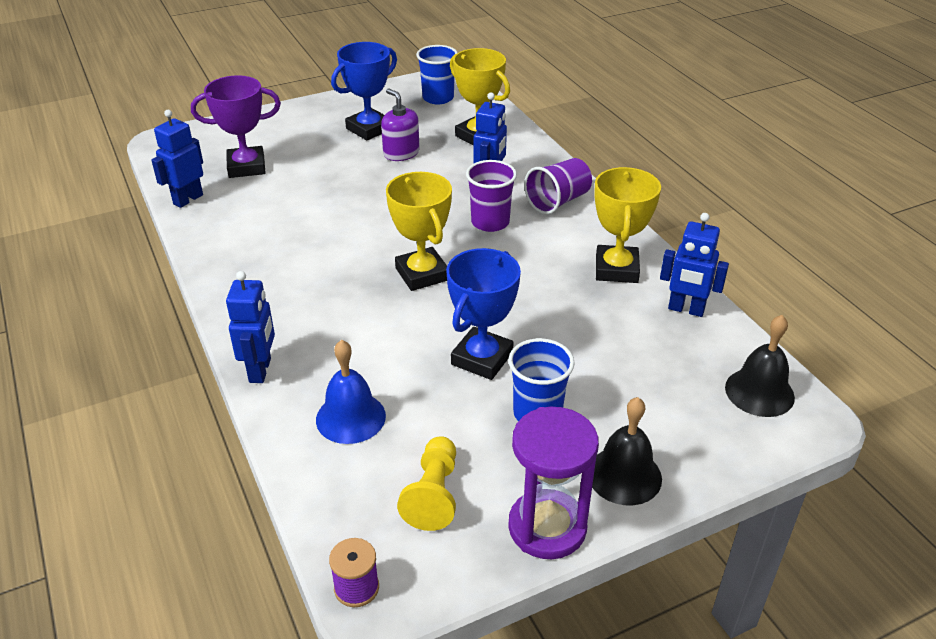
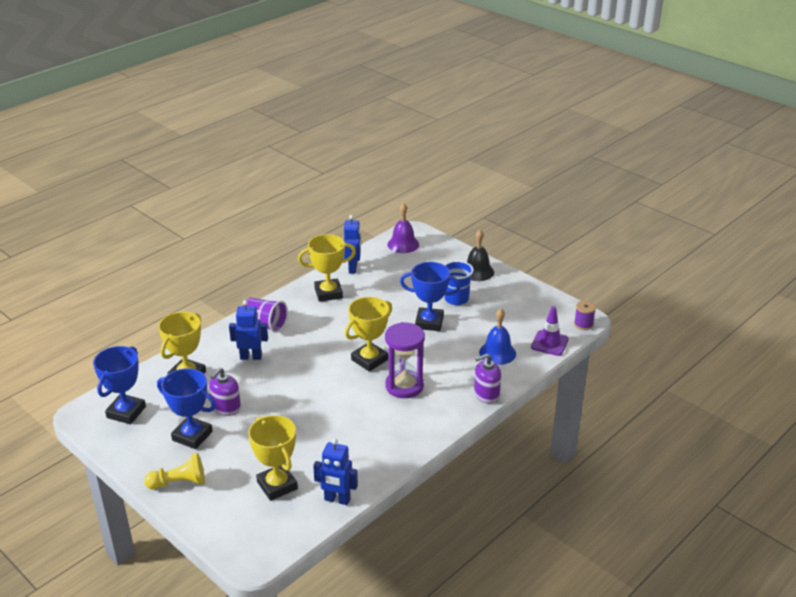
camera: 110 degrees left, 5 degrees down
purple trophy [191,75,281,178] -> yellow trophy [248,415,298,501]
blue robot [226,271,275,383] -> purple soap dispenser [474,354,501,403]
yellow pawn [397,436,456,531] -> yellow pawn moved to [144,453,205,490]
blue cup [416,45,458,105] -> blue trophy [93,346,146,424]
purple cup [466,160,517,232] -> none
purple hourglass [508,407,599,559] -> purple hourglass moved to [385,322,425,398]
black bell [725,315,795,417] -> purple bell [387,203,419,253]
none -> purple traffic cone [531,306,569,356]

